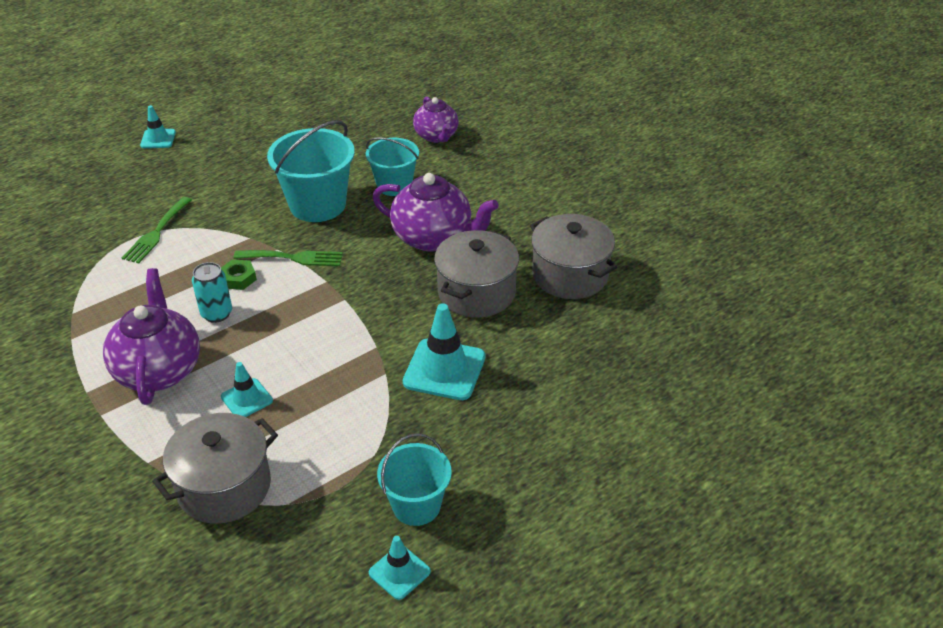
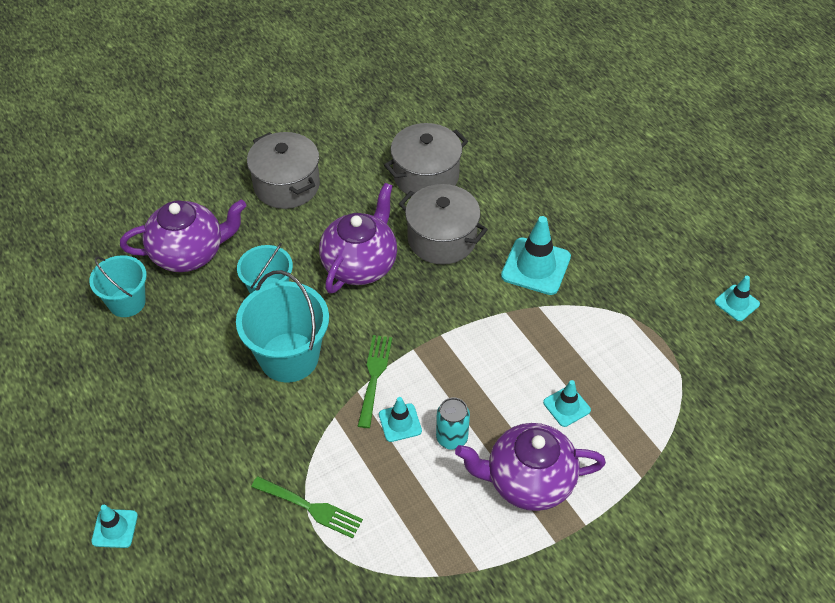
camera: 85 degrees left, 10 degrees up
grey pot [152,413,278,524] -> grey pot moved to [247,132,320,209]
green nut [221,259,257,290] -> turquoise traffic cone [379,397,422,442]
turquoise bucket [377,433,452,526] -> turquoise bucket moved to [89,255,147,317]
purple teapot [413,96,459,143] -> purple teapot [120,200,246,272], size x1.57

